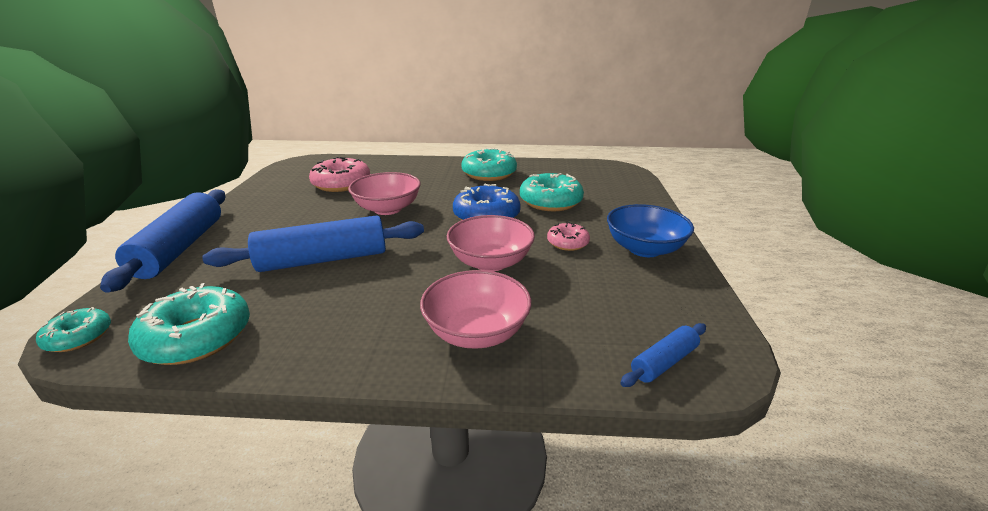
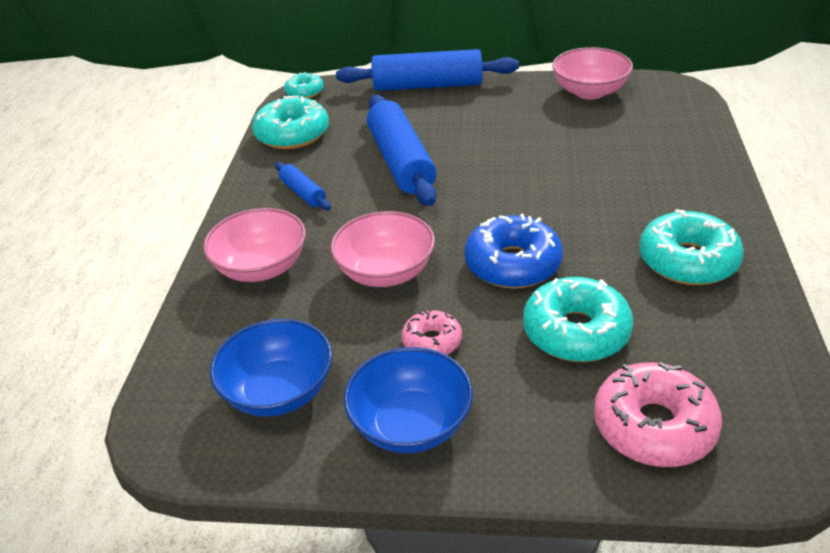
camera: 95 degrees right, 10 degrees up
pink donut [309,157,370,192] -> pink donut moved to [594,362,722,467]
pink bowl [348,172,421,215] -> pink bowl moved to [552,47,633,99]
blue rolling pin [620,323,706,387] -> blue rolling pin moved to [275,162,331,210]
none -> blue bowl [210,319,332,417]

